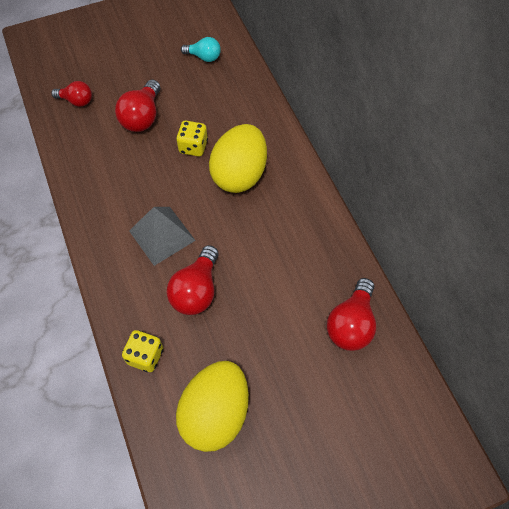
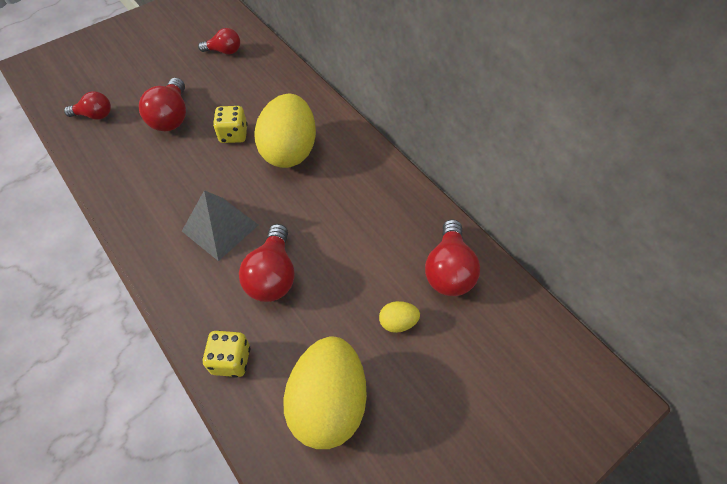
camera: 15 degrees left, 5 degrees down
turquoise light bulb [181,37,221,62] -> red light bulb [198,28,240,54]
none -> yellow egg [379,301,420,333]

